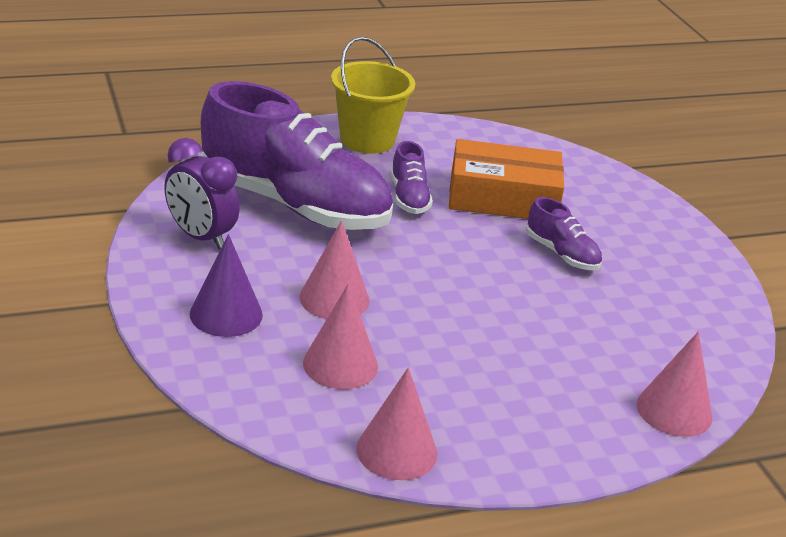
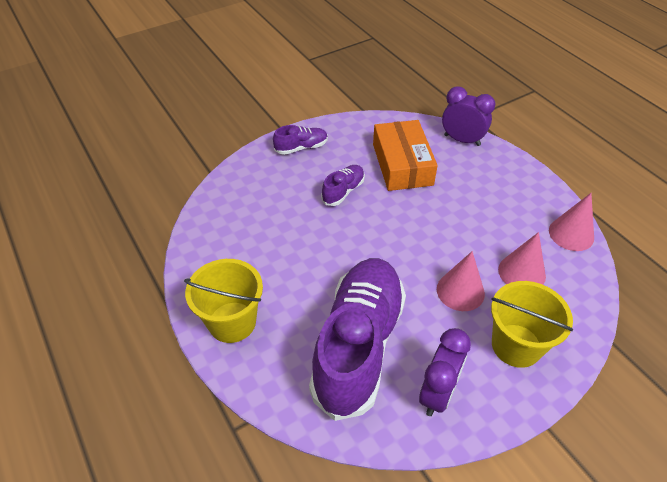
camera: 100 degrees left, 15 degrees up
purple cone [190,234,263,337] -> yellow bucket [491,281,573,368]
purple shoe [391,141,433,214] -> purple shoe moved to [273,125,328,155]
orange box [449,139,564,219] -> orange box moved to [373,120,438,191]
pink cone [637,331,712,437] -> purple clock [442,86,496,146]

